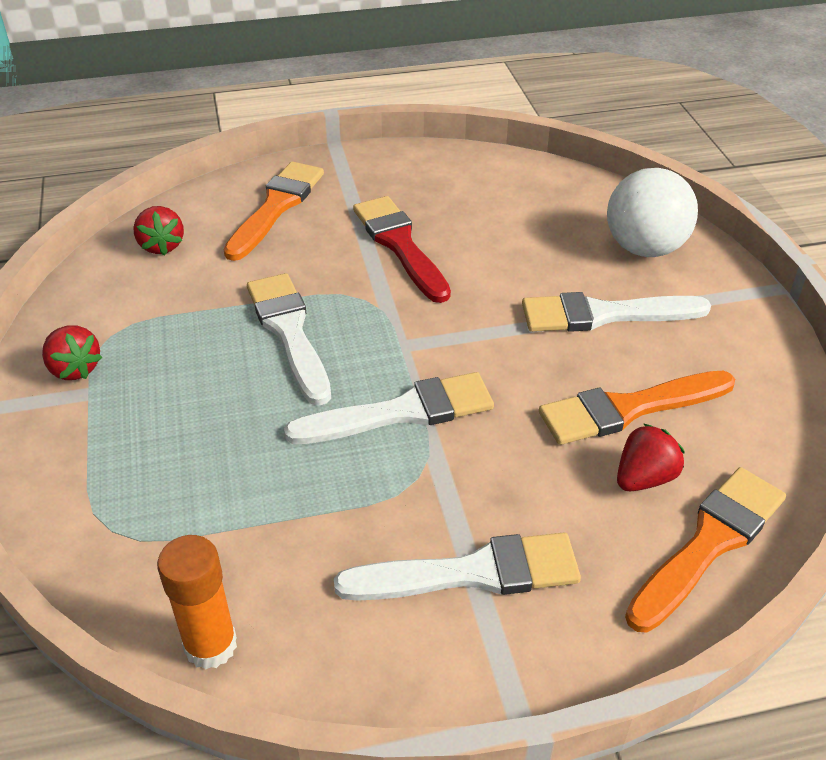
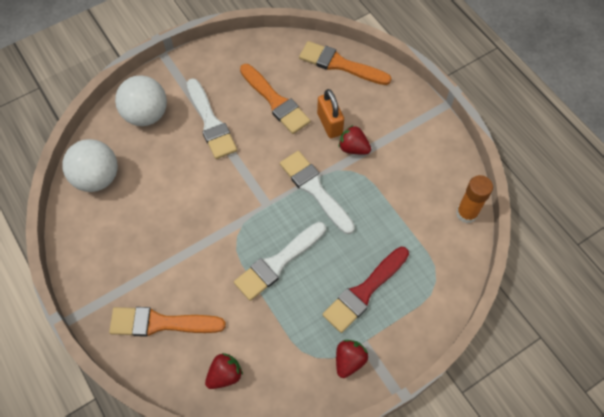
camera: 110 degrees left, 20 degrees up
white brush [334,533,581,601] -> none
red brush [353,196,451,303] -> red brush moved to [323,247,409,333]
red strawberry [617,423,685,491] -> red strawberry moved to [339,125,371,154]
none -> white ball [62,139,118,192]
none -> orange padlock [317,89,344,138]

